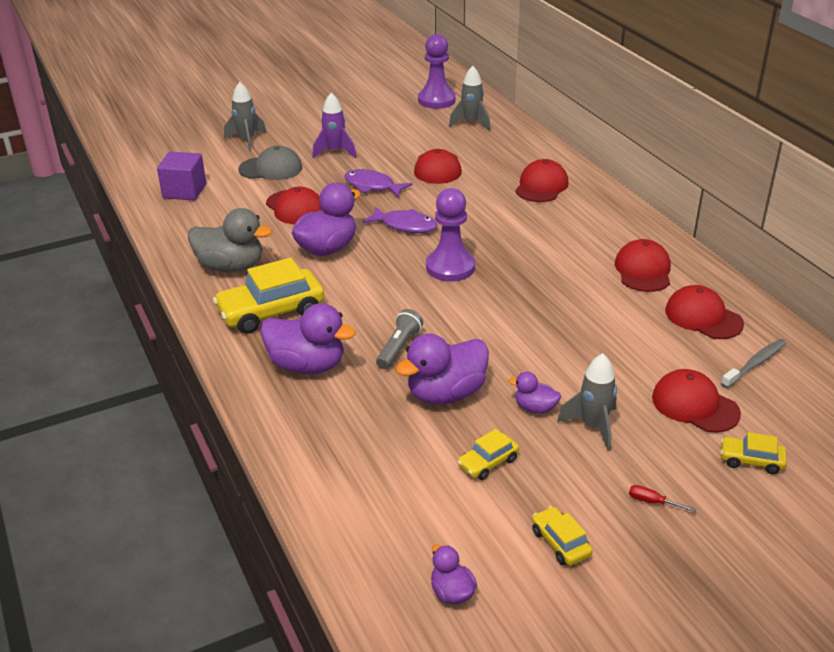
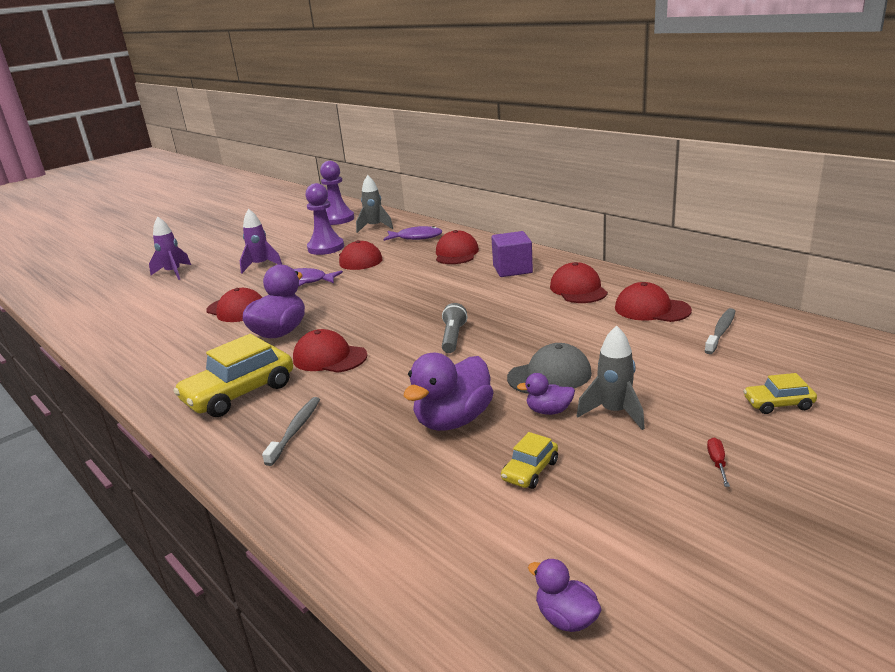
camera: 15 degrees left, 10 degrees down
purple cube [157,152,206,200] -> purple cube moved to [491,231,533,277]
grey duck [188,208,272,272] -> none
grey rocket [224,82,267,152] -> purple rocket [149,217,191,280]
grey cap [238,146,302,180] -> grey cap moved to [507,343,592,394]
purple duck [260,303,356,374] -> grey toothbrush [262,397,320,466]
purple fish [363,206,437,233] -> purple fish moved to [384,226,442,241]
grey flashlight [376,309,423,369] -> grey flashlight moved to [442,303,467,353]
purple pawn [426,188,475,282] -> purple pawn moved to [305,183,344,255]
yellow car [532,506,593,566] -> none
red screwdriver [629,485,696,512] -> red screwdriver turned 90 degrees clockwise [707,437,730,487]
red cap [652,369,741,433] -> red cap moved to [293,329,367,373]

